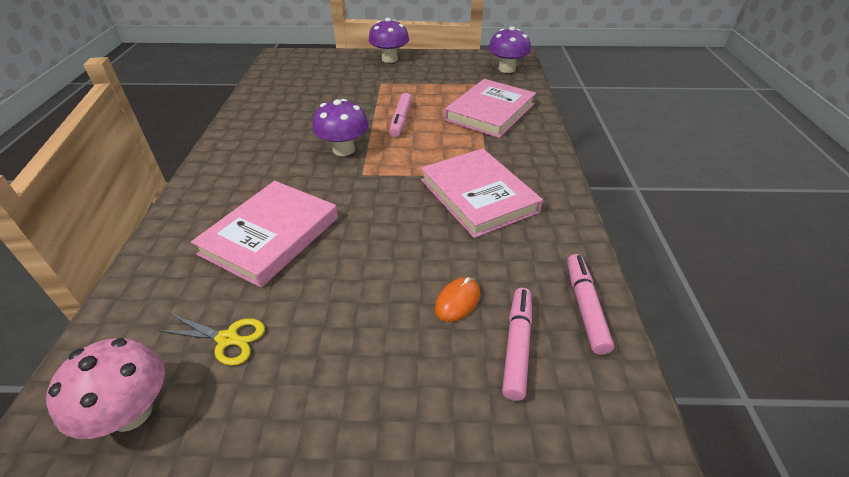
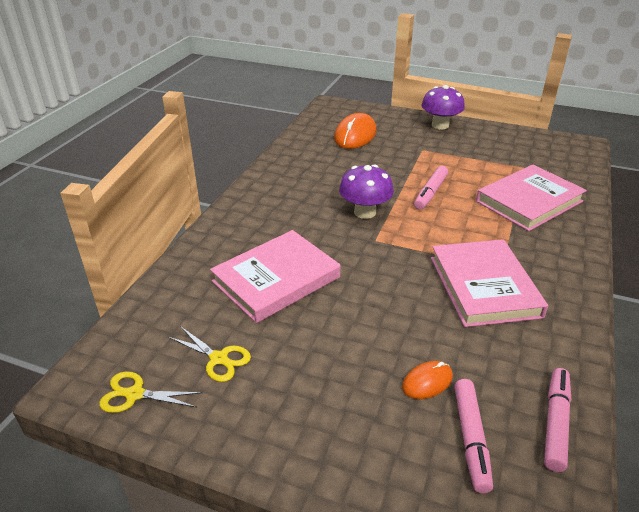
camera: 20 degrees right, 5 degrees down
pink mushroom [46,338,165,439] -> yellow scissors [99,372,202,413]
purple mushroom [488,26,531,73] -> none
pink marker [502,288,532,401] -> pink marker turned 150 degrees clockwise [454,379,493,493]
none -> orange mouse [334,113,377,149]

